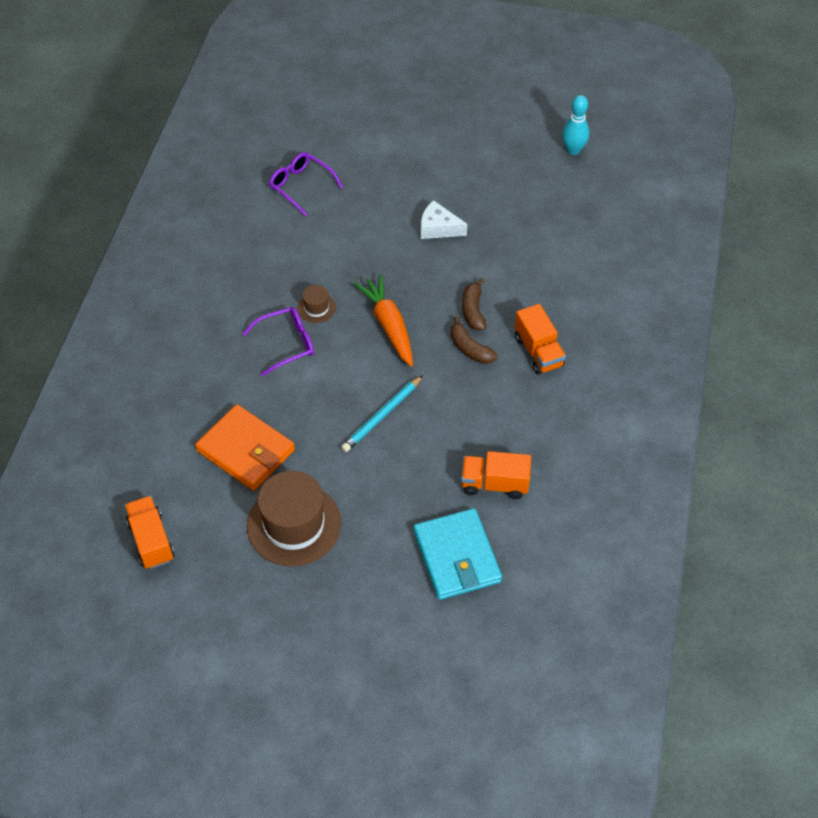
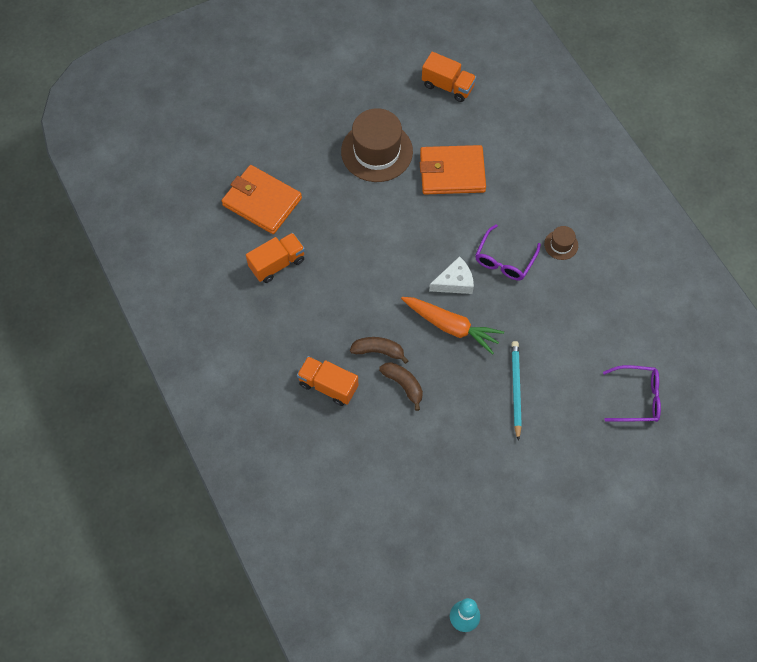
camera: 140 degrees right, 10 degrees up
brown hat [297,285,336,323] -> brown hat moved to [544,226,578,260]
turquoise pencil [341,375,423,452] -> turquoise pencil moved to [511,341,522,441]
turquoise wallet [414,508,502,600] -> orange wallet [222,165,302,234]
white cheese [421,200,467,239] -> white cheese moved to [429,256,474,294]

